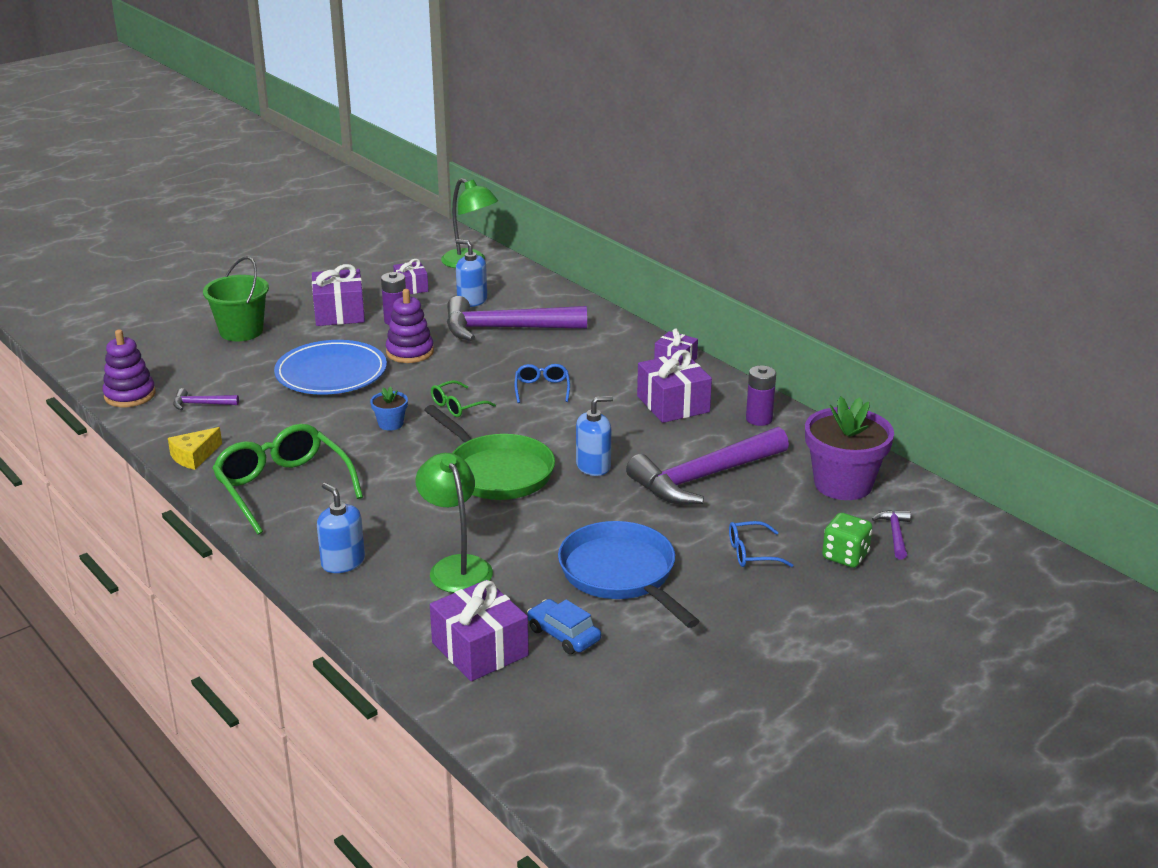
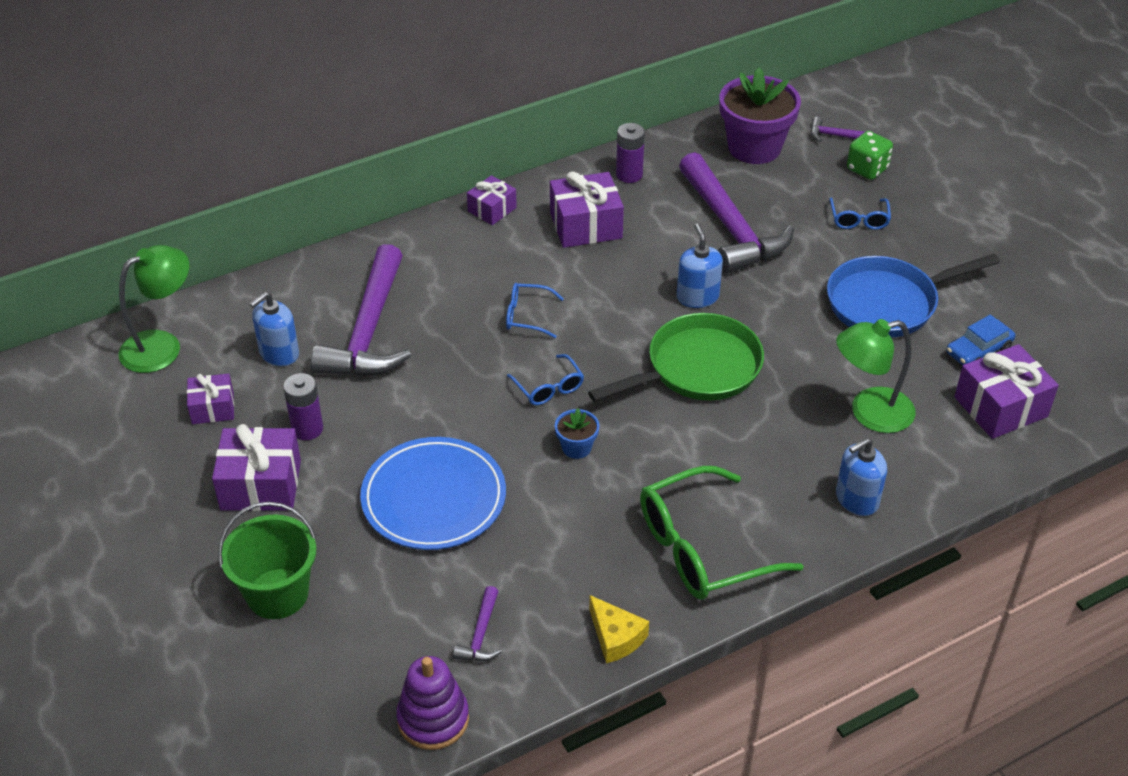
camera: 80 degrees left, 15 degrees up
purple stacking toy [386,289,434,363] -> none
green glasses [431,380,496,417] -> blue glasses [507,354,584,405]

